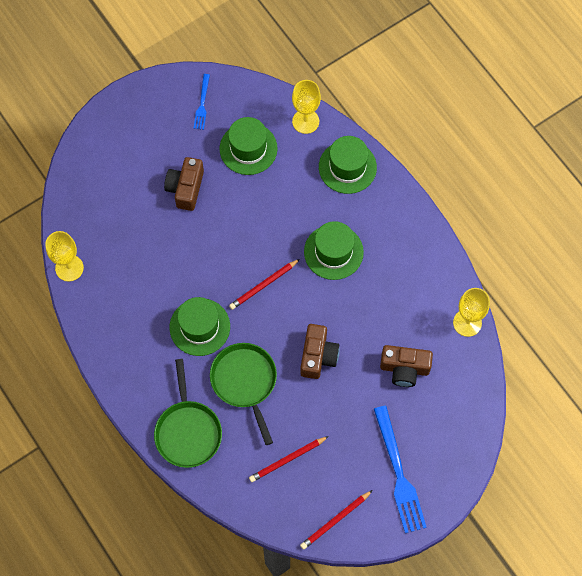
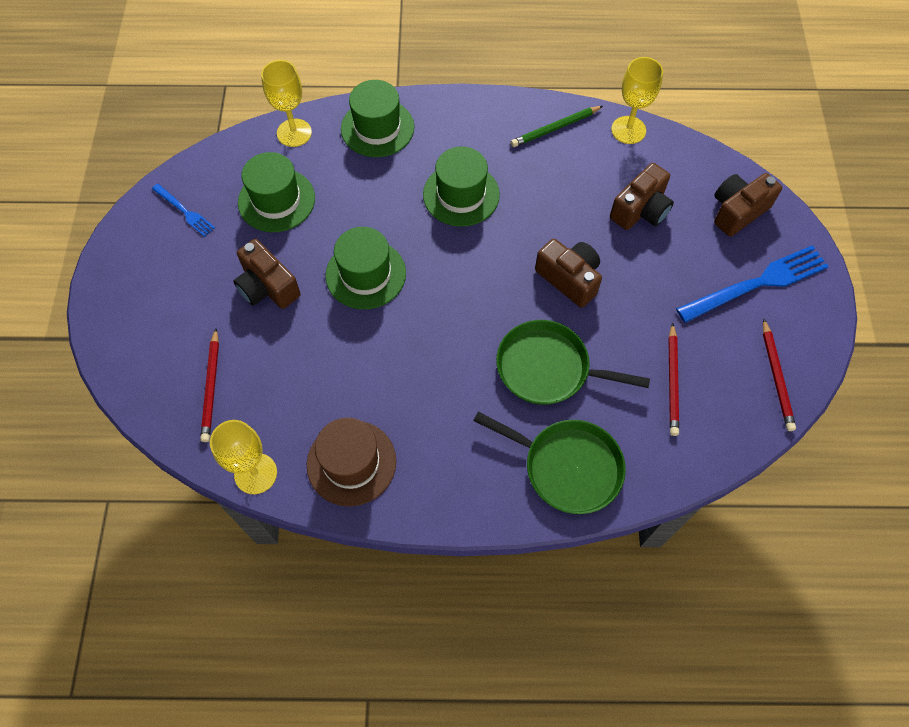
camera: 55 degrees left, 5 degrees down
green hat [170,297,230,356] -> green hat moved to [325,227,406,309]
red pencil [229,259,300,310] -> red pencil moved to [200,329,219,442]
blue fork [374,406,427,533] -> blue fork turned 45 degrees counterclockwise [676,245,829,323]
none -> brown hat [307,418,396,506]
none -> green pencil [511,106,603,147]
none -> brown camera [714,173,782,237]

